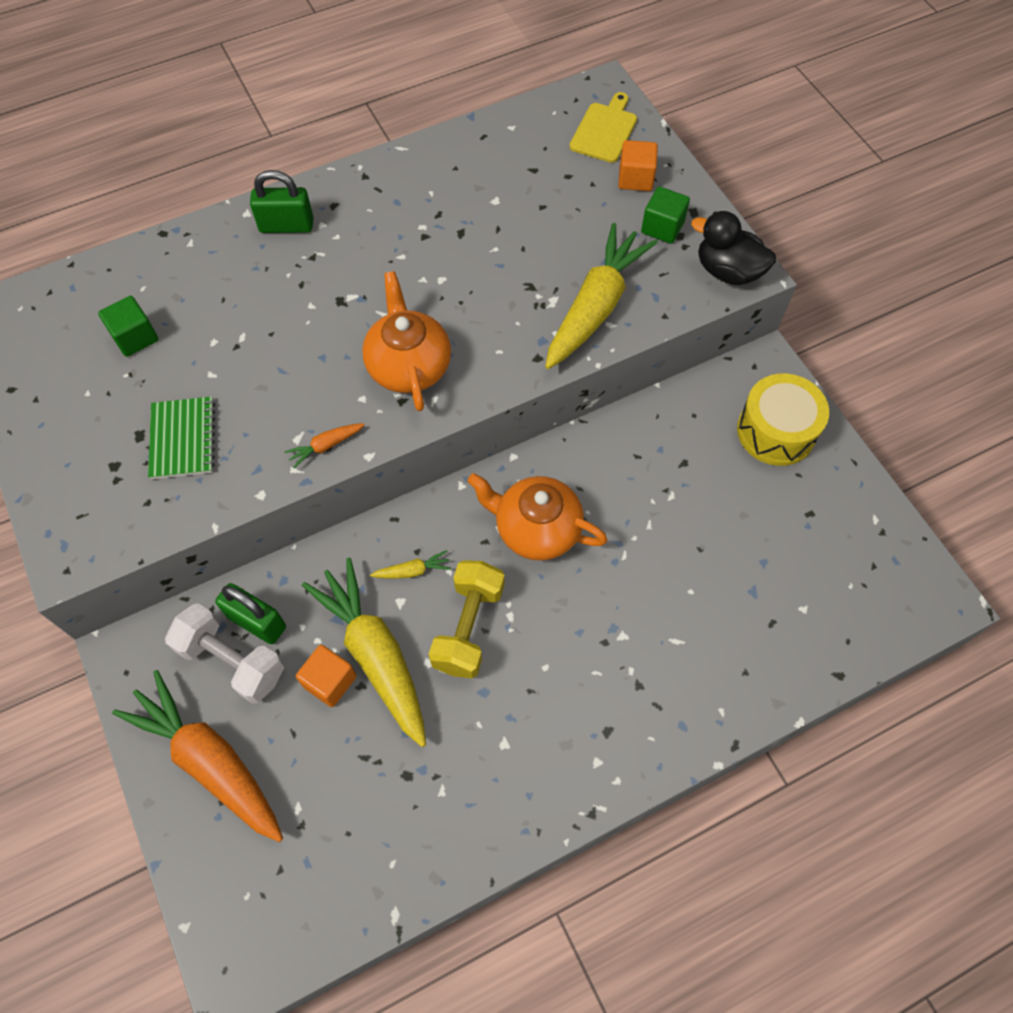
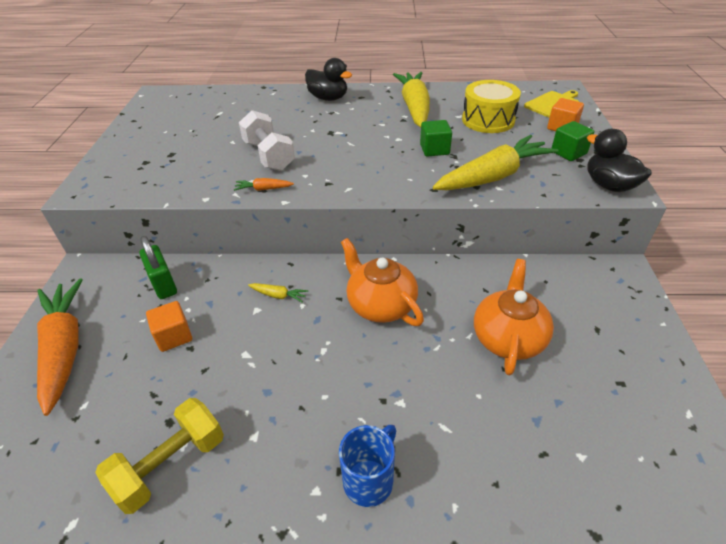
camera: 30 degrees right, 20 degrees down
green cube [98,296,158,357] -> green cube moved to [420,120,452,157]
green notebook [148,396,215,479] -> none
white dumbbell [165,603,285,704] -> white dumbbell moved to [239,110,295,171]
green padlock [250,170,314,233] -> black duck [305,58,352,101]
yellow carrot [302,558,426,747] -> yellow carrot moved to [393,72,430,127]
orange teapot [362,271,451,411] -> orange teapot moved to [474,259,554,375]
yellow dumbbell [429,560,504,678] -> yellow dumbbell moved to [95,398,224,514]
yellow drum [737,373,829,466] -> yellow drum moved to [462,80,521,133]
none -> blue mug [339,425,396,507]

